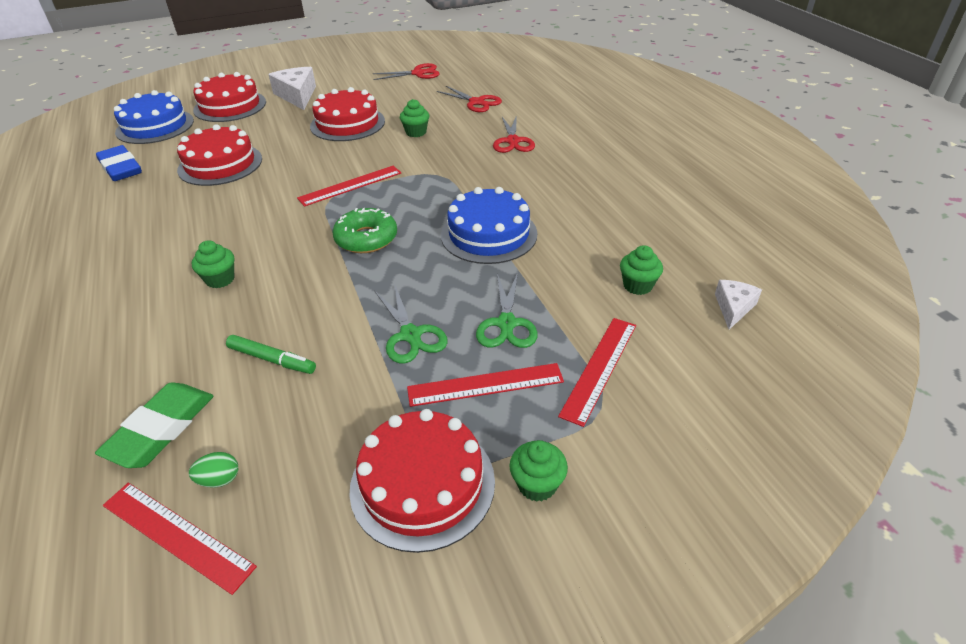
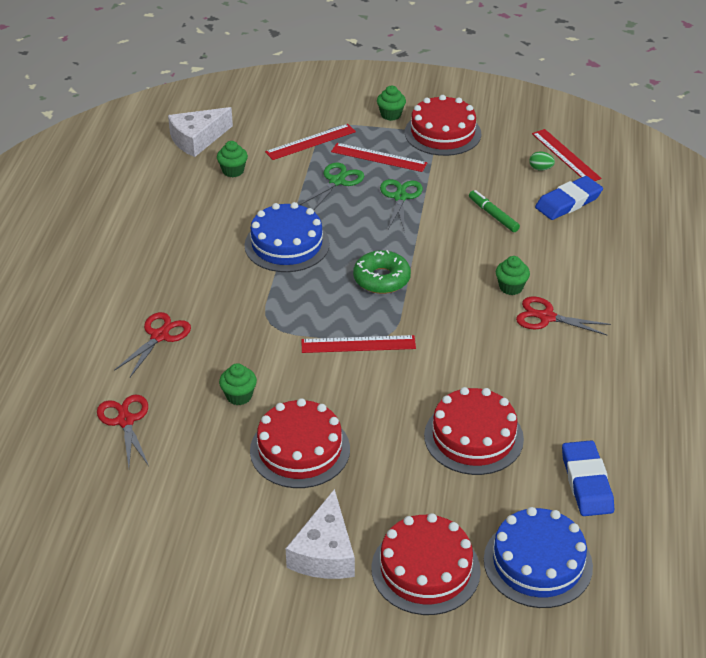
camera: 150 degrees left, 0 degrees up
green eraser [95,382,213,468] -> blue eraser [535,176,603,220]
red scissors [372,63,440,80] -> red scissors moved to [516,297,611,336]
white cheese [715,280,762,330] -> white cheese [168,107,233,157], size x1.72

